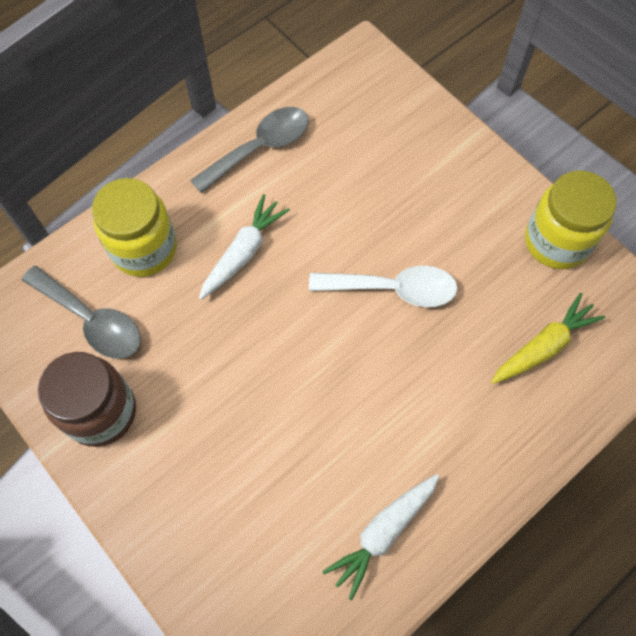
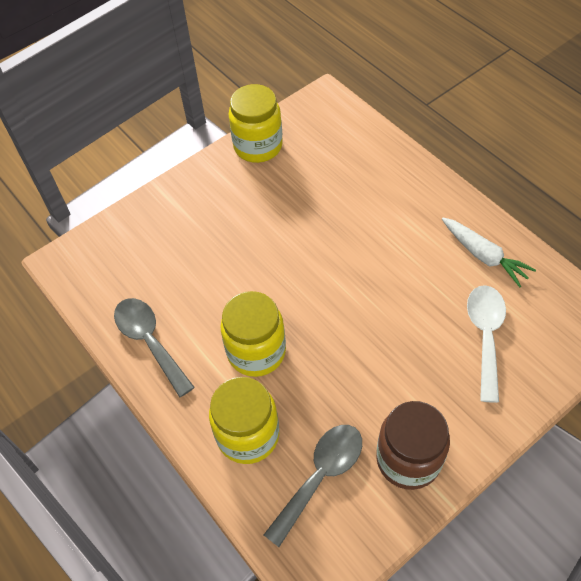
camera: 85 degrees left, 10 degrees down
white carrot [199,194,290,300] -> yellow jar [220,291,286,377]
white spoon [309,266,458,307] -> white spoon moved to [467,285,506,403]
yellow carrot [491,293,605,384] -> none

